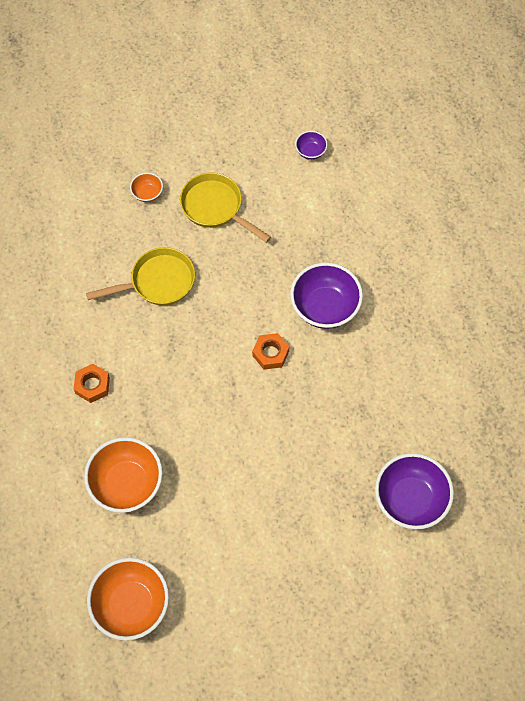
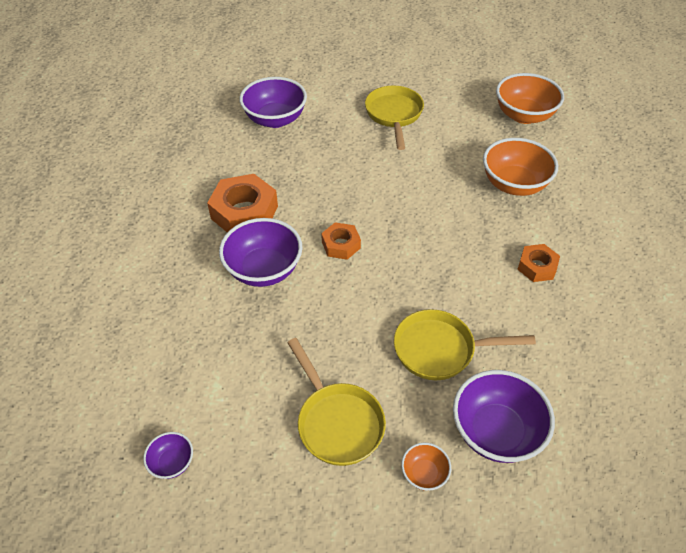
camera: 160 degrees left, 15 degrees down
none -> orange nut [207,174,278,232]
none -> yellow pan [365,86,424,150]
none -> purple bowl [453,370,555,463]

